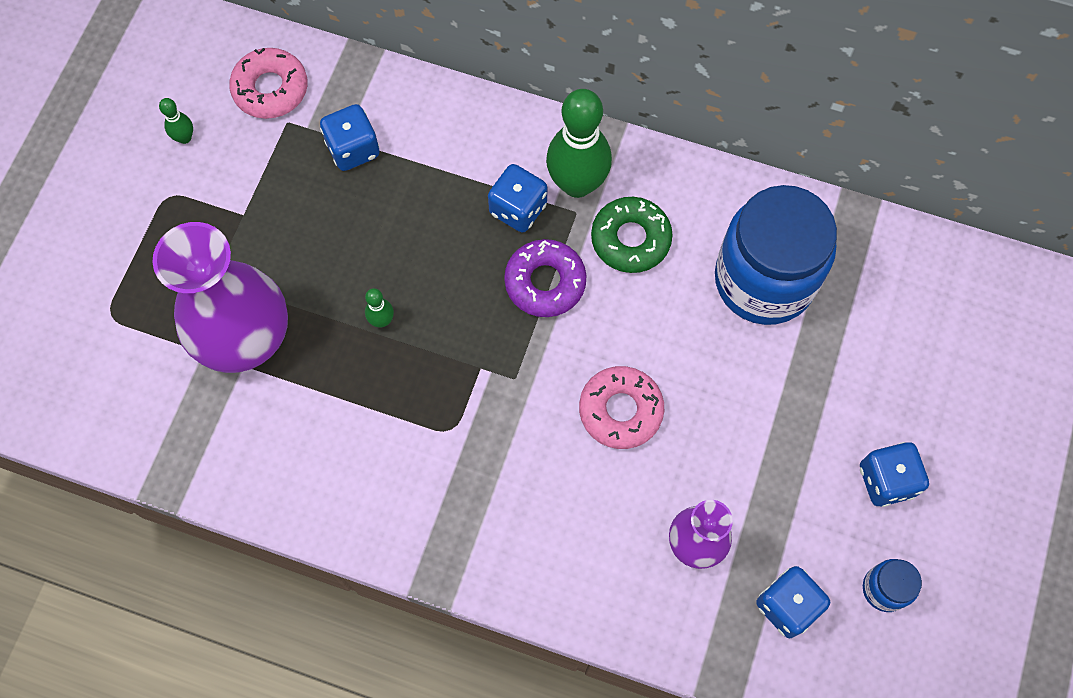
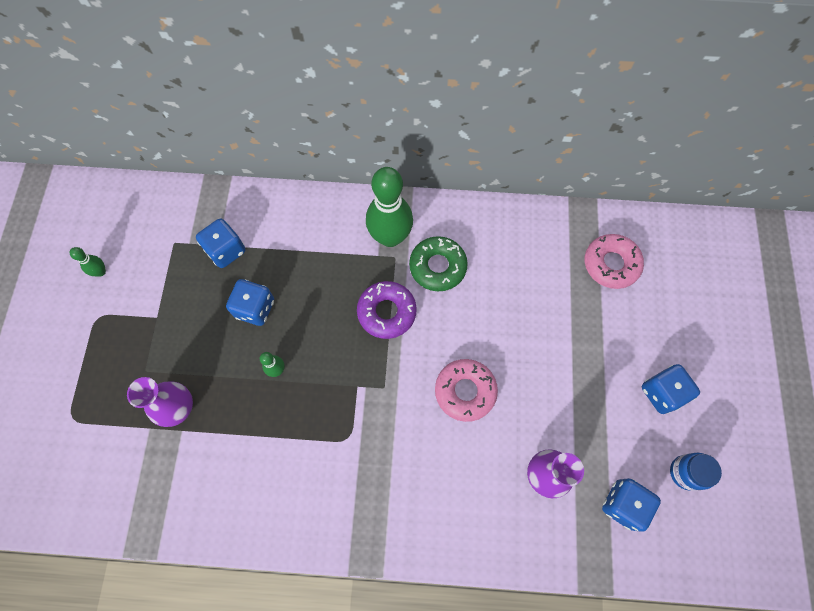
camera: 15 degrees left, 0 degrees up
purple vase [152,222,288,373] -> purple vase [127,377,193,427], size x0.54
pink donut [229,48,308,119] -> pink donut moved to [585,234,644,289]
blue dice [488,164,547,232] -> blue dice moved to [226,279,274,326]
blue jar [715,185,837,325] -> none

